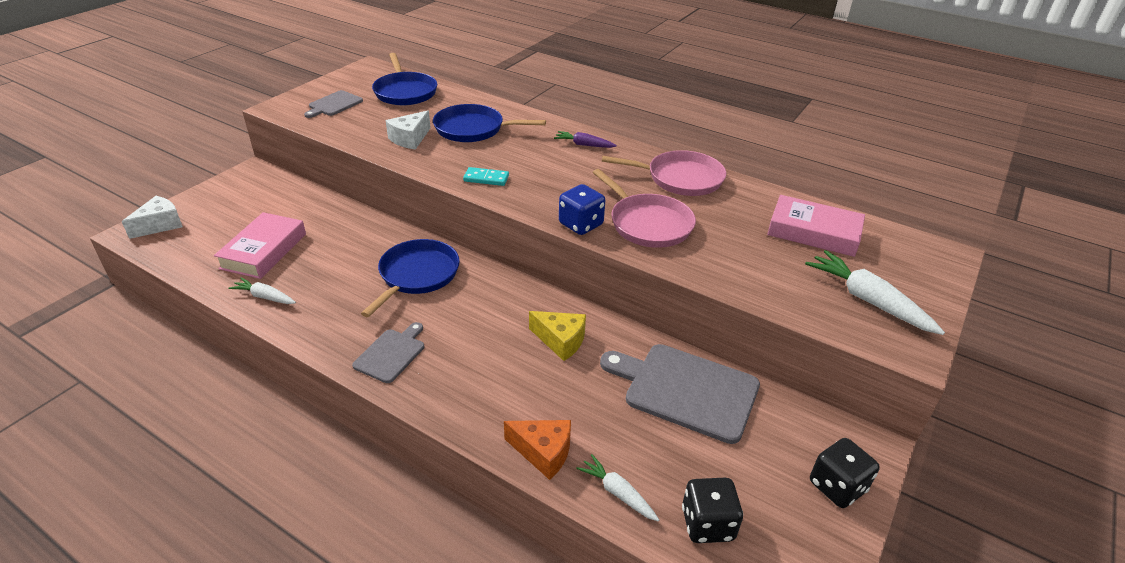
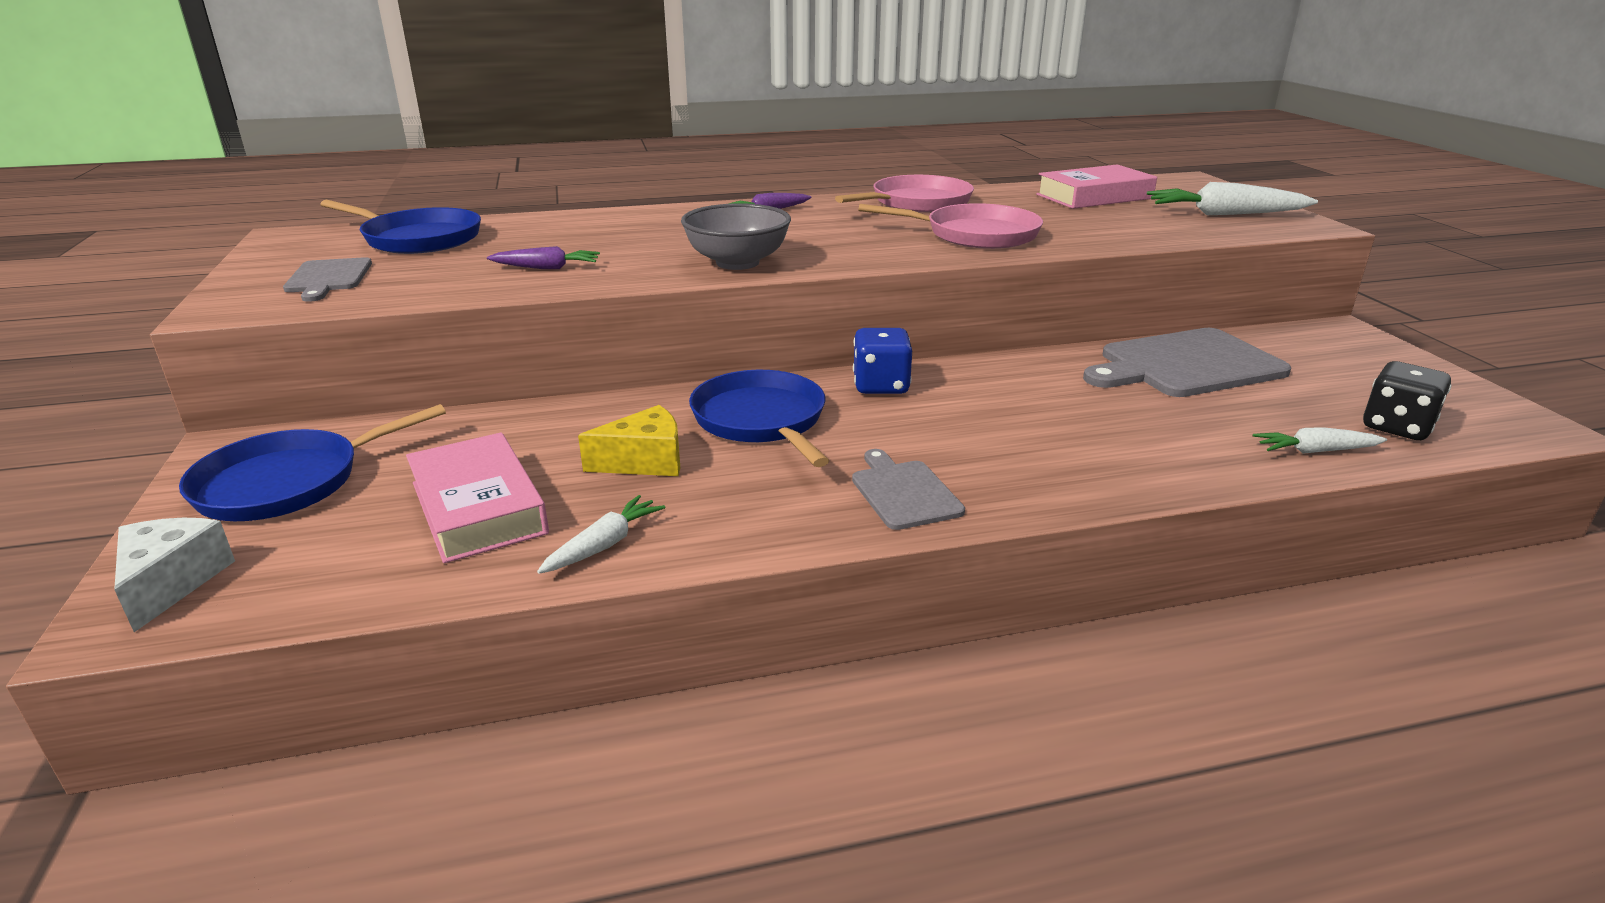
camera: 45 degrees left, 10 degrees down
white carrot [228,278,296,304] -> white carrot turned 150 degrees clockwise [537,495,665,574]
white cheese [386,110,431,150] -> purple carrot [487,246,600,269]
blue pan [433,104,546,142] -> blue pan moved to [179,404,446,521]
turquoise domino [463,167,509,186] -> grey bowl [681,203,791,270]
orange cheese [504,420,571,480] -> none
yellow cheese [529,311,586,361] -> yellow cheese moved to [578,405,680,476]
blue dice [559,184,605,235] -> blue dice moved to [853,328,912,394]
black dice [810,438,880,508] -> none

